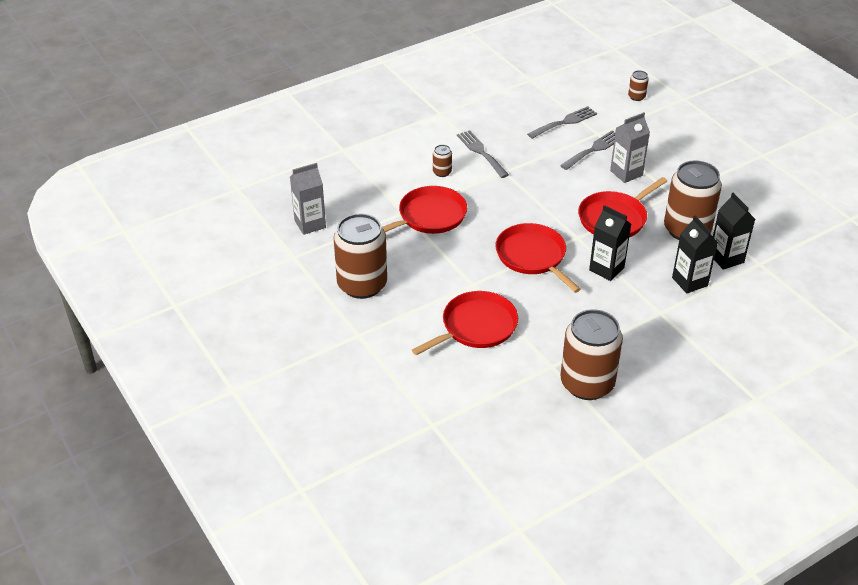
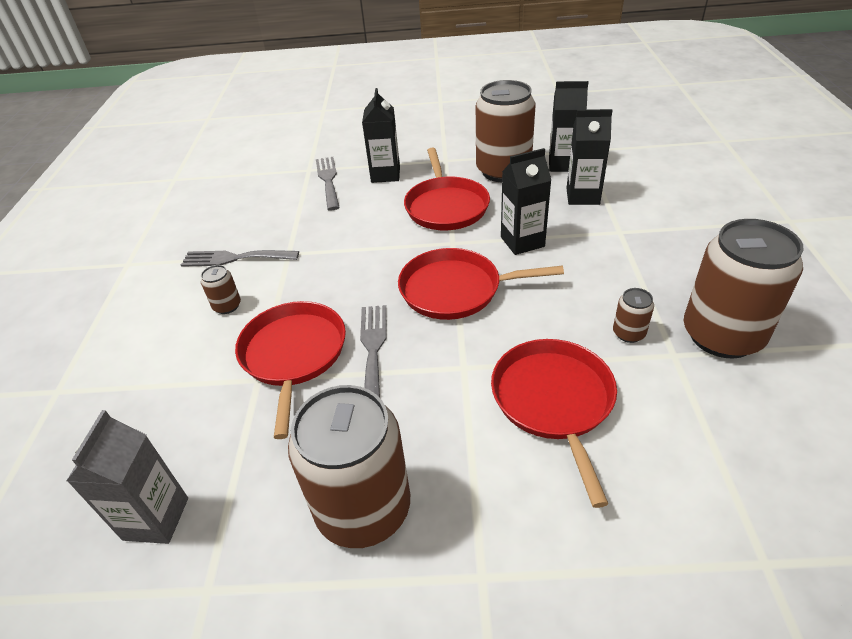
camera: 55 degrees left, 0 degrees up
grey fork [527,106,597,139] -> grey fork moved to [360,305,387,398]
grey carton [610,112,650,183] -> black carton [362,88,400,183]
brown can [628,70,649,101] -> brown can moved to [613,288,654,343]

